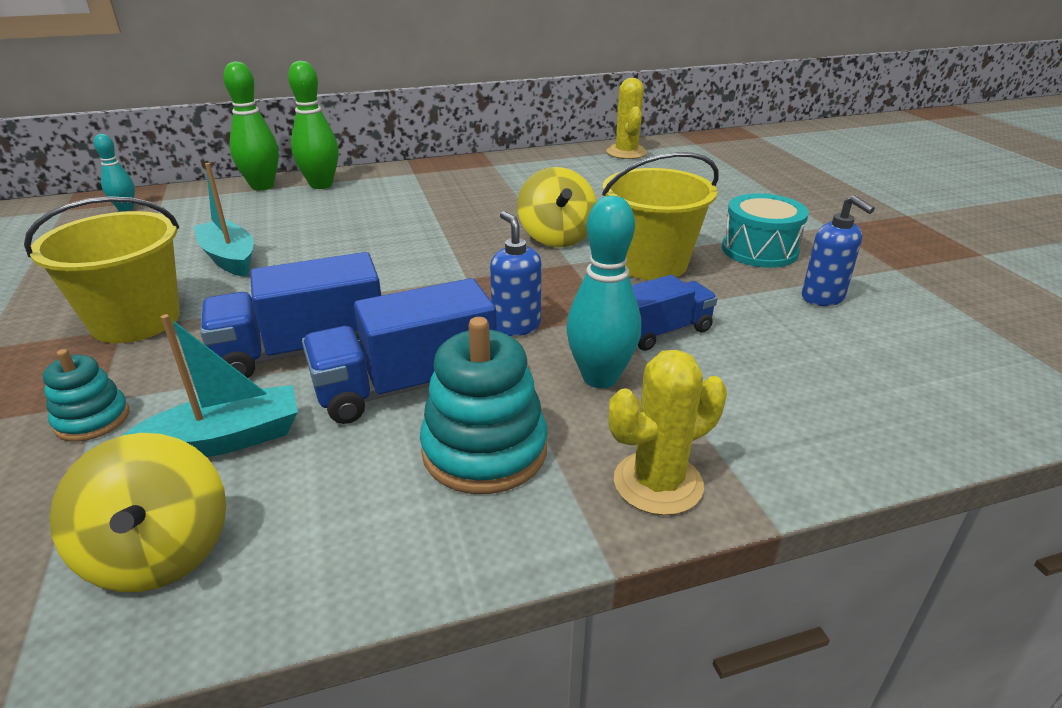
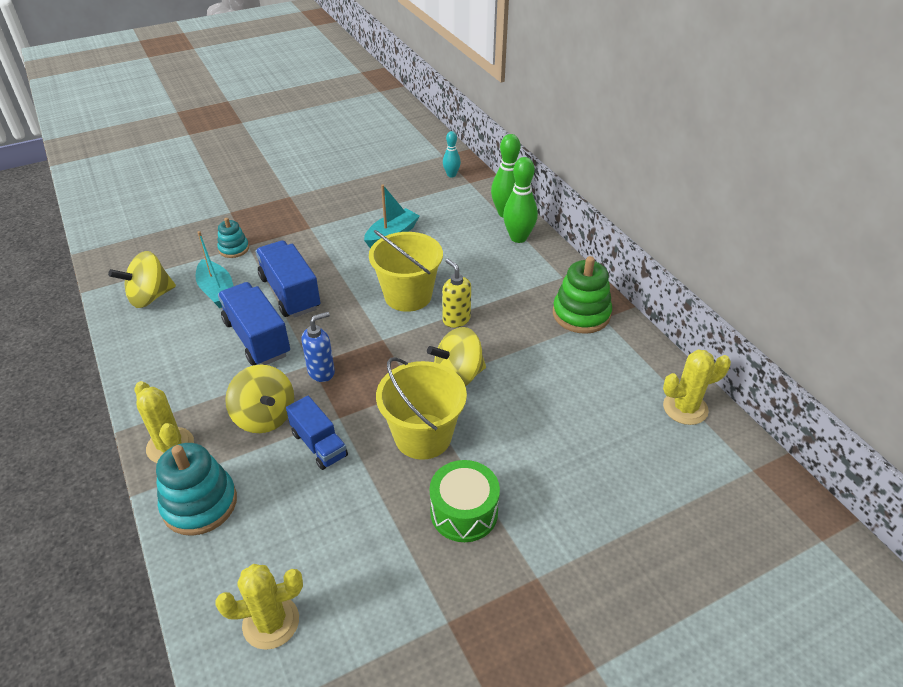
camera: 80 degrees right, 10 degrees up
yellow bucket [24,196,180,343] -> yellow bucket moved to [369,230,443,312]
turquoise stacking toy [420,317,548,494] -> turquoise stacking toy moved to [156,443,237,536]
turquoise bowling pin [566,196,641,388] -> yellow spinning top [225,365,294,433]
turquoise drum [722,193,809,268] -> green drum [430,460,500,542]
blue soap dispenser [802,195,875,306] -> none
none -> yellow cactus [215,564,303,650]
none -> yellow soap dispenser [442,258,471,328]
none -> green stacking toy [553,256,612,334]

